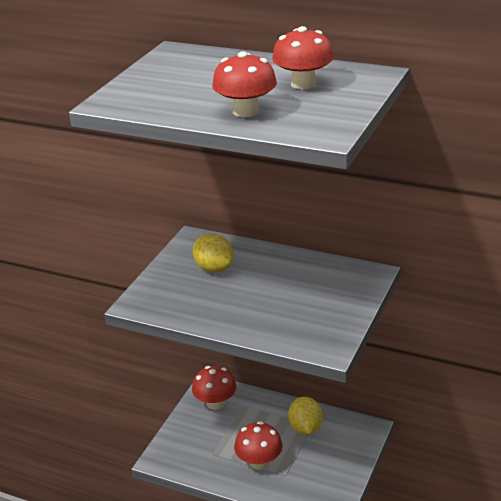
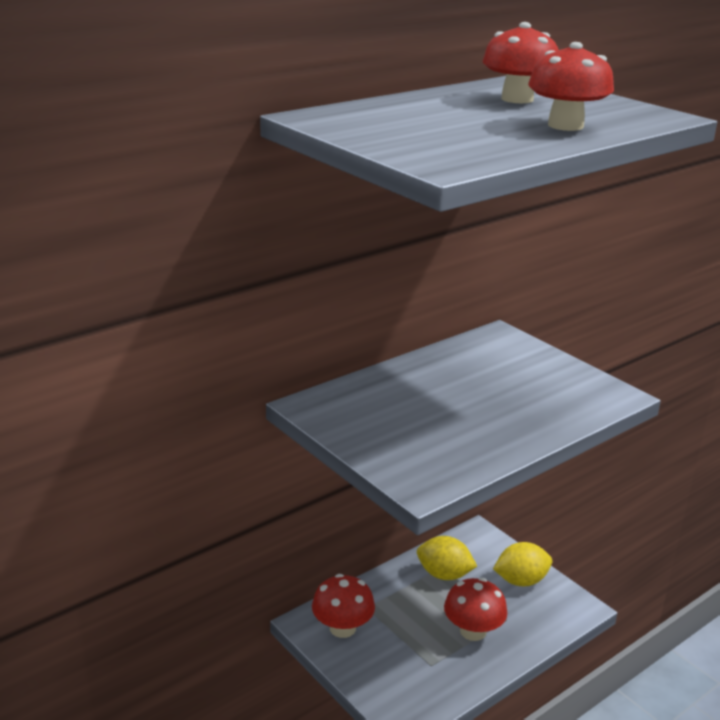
camera: 65 degrees left, 5 degrees down
yellow lemon [192,234,234,272] -> yellow lemon moved to [493,542,552,586]

